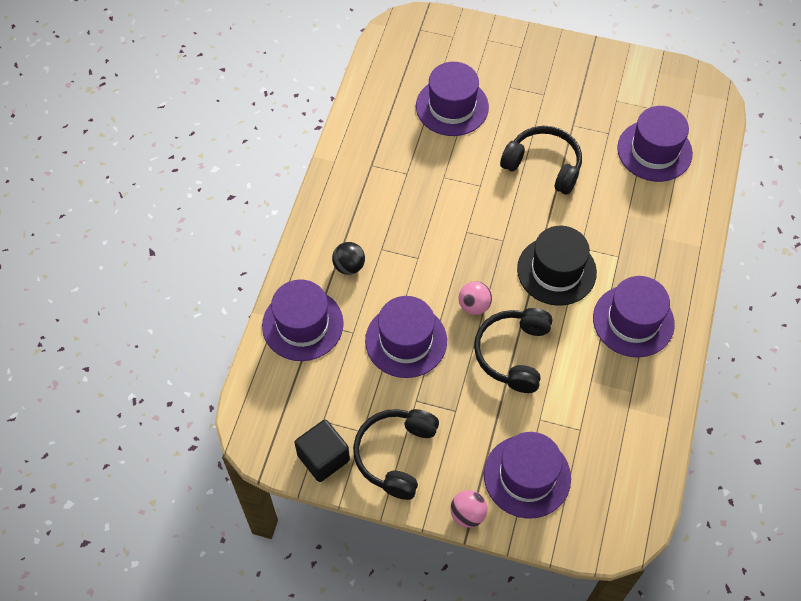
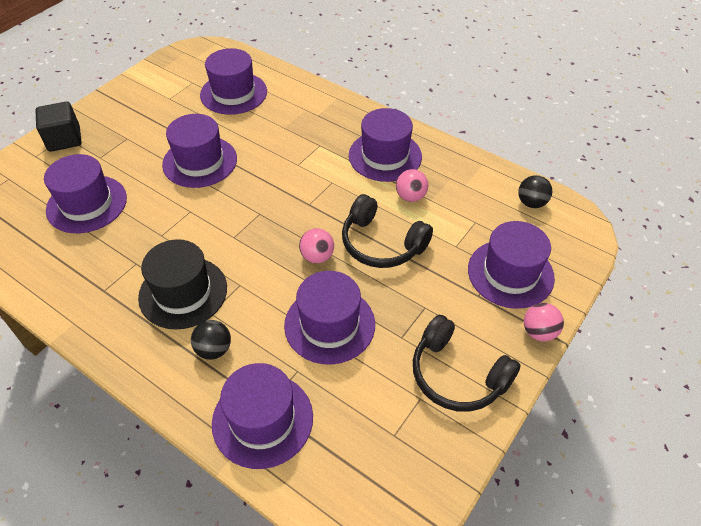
camera: 70 degrees left, 10 degrees down
black cube [294,420,350,482] -> black cube moved to [35,102,81,152]
black headphones [500,126,582,195] -> purple hat [162,114,237,188]
black hat [517,226,597,306] -> black hat moved to [138,239,227,329]
none -> pink ball [396,169,428,202]
none -> black ball [518,175,552,208]

